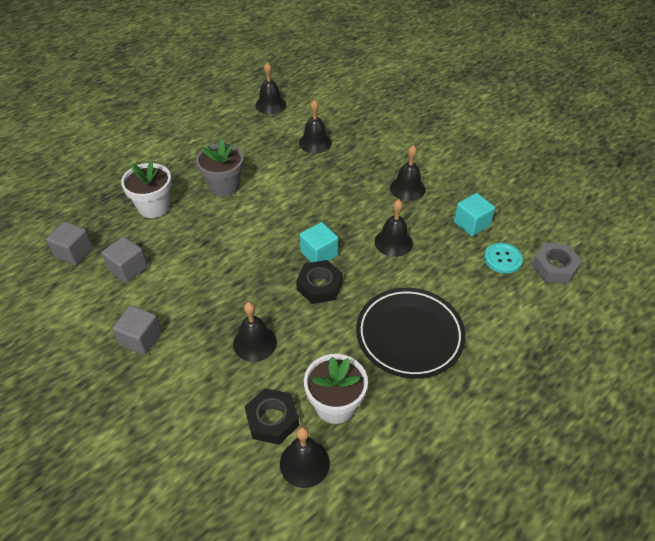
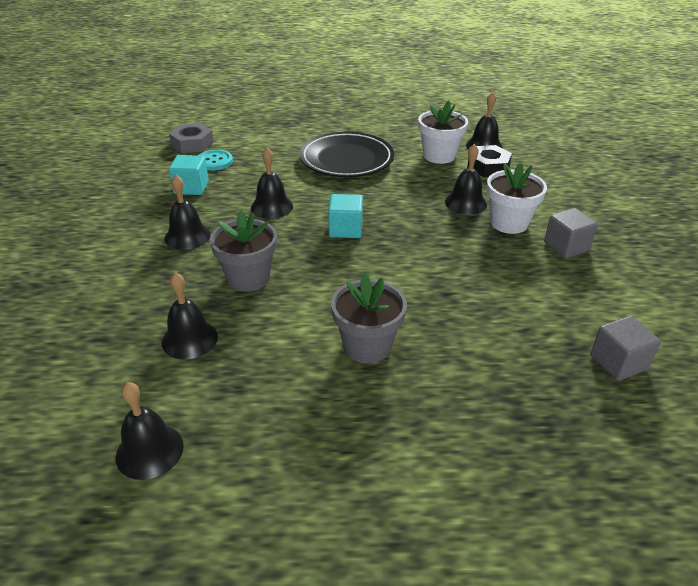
camera: 140 degrees left, 10 degrees down
grey cube [102,236,148,283] -> none
white flower pot [121,161,172,218] -> white flower pot moved to [487,162,547,234]
black nut [296,260,343,304] -> none
none -> grey flower pot [210,210,277,292]

